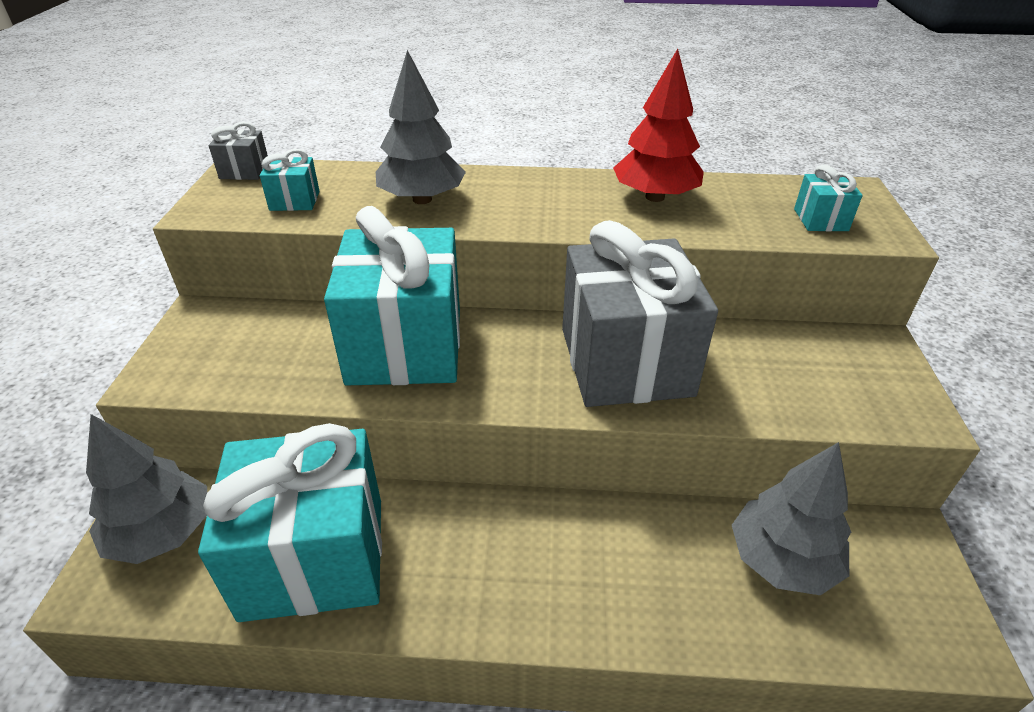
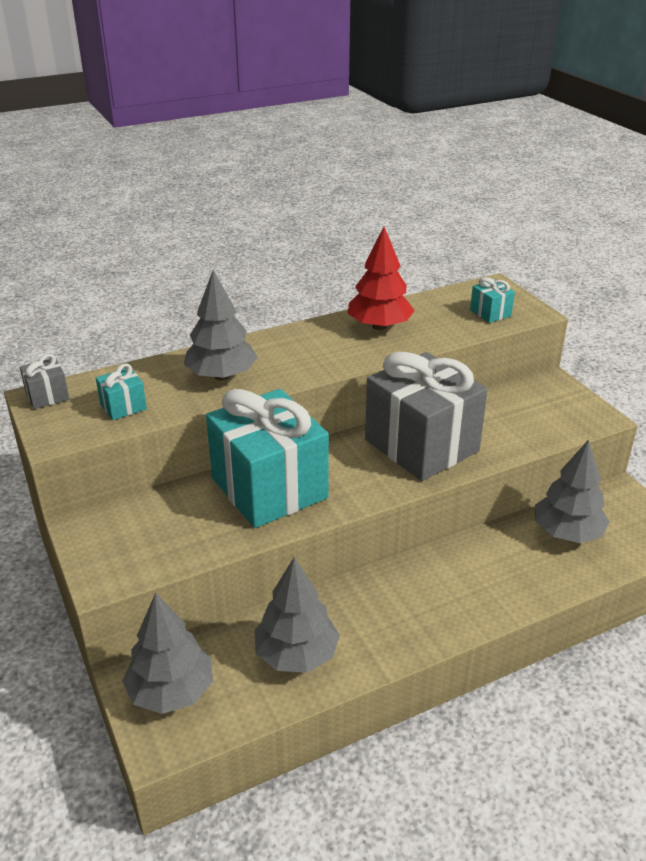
camera: 30 degrees left, 5 degrees down
turquoise gift [198,423,382,622] -> grey tree [255,557,340,673]

